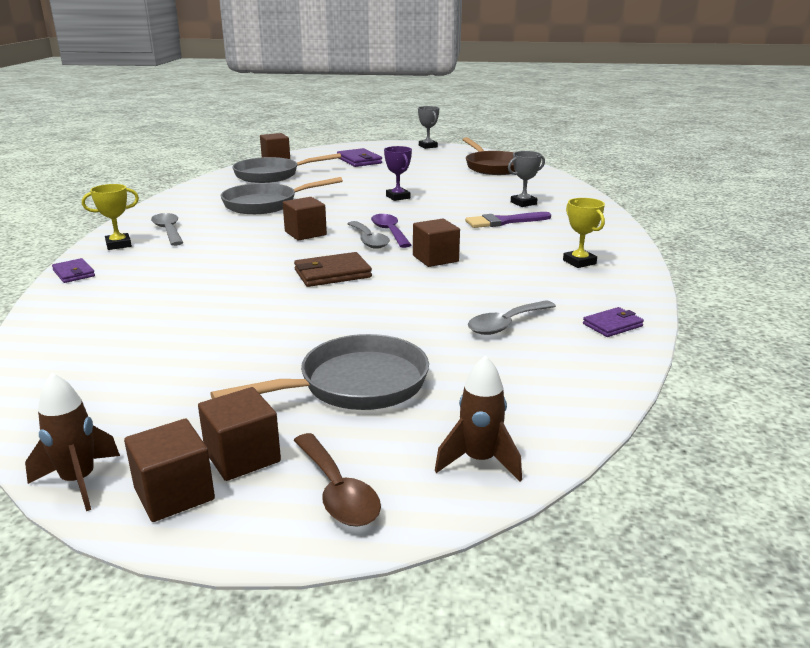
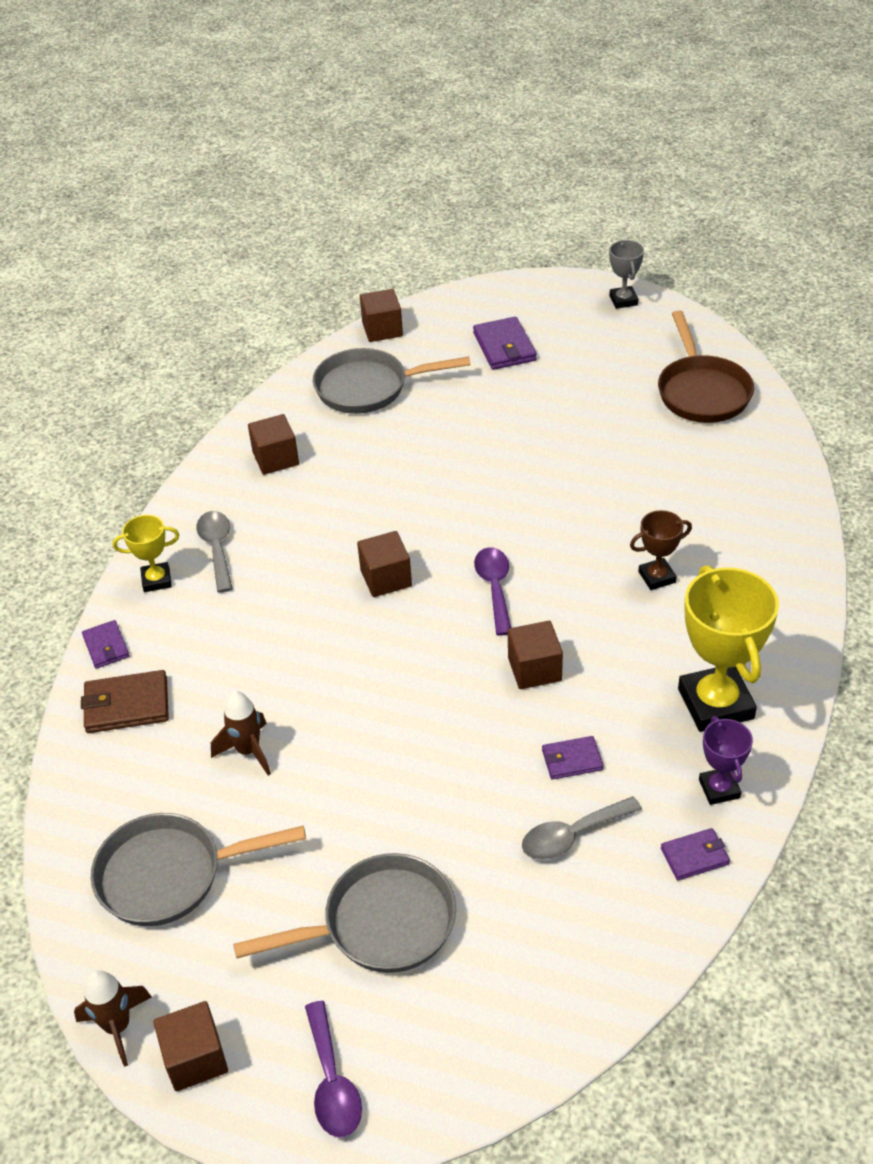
camera: 15 degrees right, 20 degrees up
brown cube [198,387,281,481] -> brown cube moved to [248,414,299,475]
grey pan [221,177,343,214] -> grey pan moved to [91,813,306,926]
brown wallet [294,252,372,287] -> brown wallet moved to [81,670,169,733]
brown spoon [294,433,381,527] -> purple spoon [305,1001,362,1138]
grey spoon [347,221,390,249] -> none
purple trophy [384,146,412,201] -> purple trophy moved to [699,716,753,805]
brown rocket [435,355,522,482] -> brown rocket moved to [211,691,271,775]
purple brush [465,212,551,228] -> brown trophy [630,510,692,590]
grey trophy [508,151,545,207] -> none
yellow trophy [563,198,605,268] -> yellow trophy [678,565,779,732], size x1.92
none -> purple wallet [542,736,603,780]

